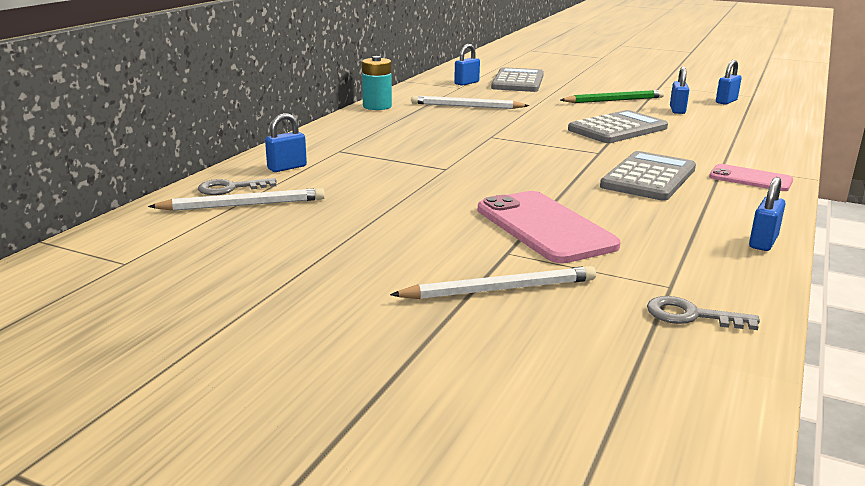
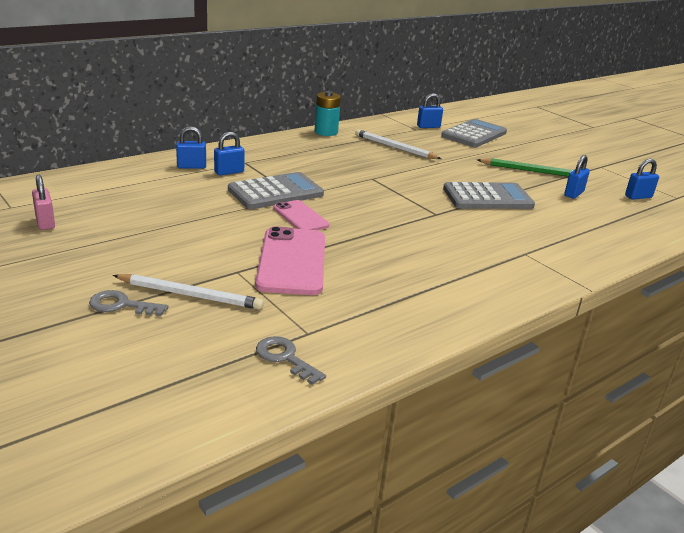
camera: 25 degrees right, 5 degrees up
white pencil [148,188,325,211] -> none
grey key [198,178,277,195] -> grey key moved to [89,290,168,316]
grey calculator [600,151,696,201] -> grey calculator moved to [228,172,324,209]
pink phone [709,164,793,191] -> pink phone moved to [274,200,329,230]
blue padlock [749,177,785,251] -> blue padlock moved to [214,132,245,175]
none -> pink padlock [32,175,55,230]

